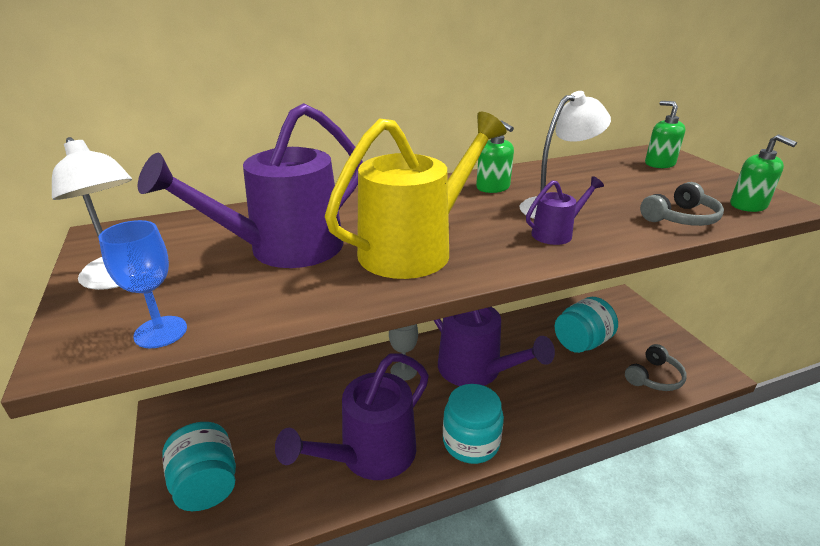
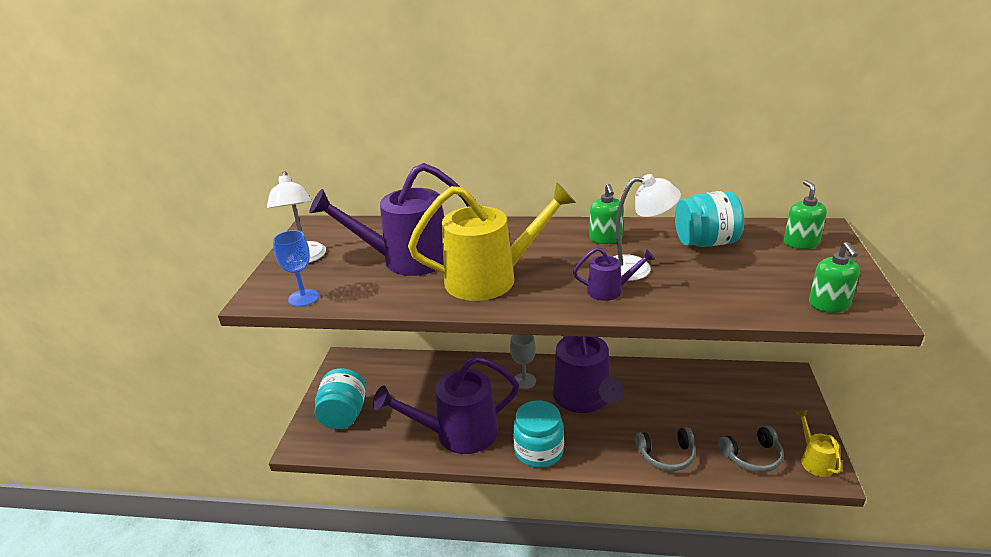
camera: 30 degrees right, 0 degrees up
turquoise jar [555,297,618,353] -> turquoise jar moved to [675,191,744,247]
grey headphones [640,182,724,226] -> grey headphones moved to [635,427,696,471]
none -> yellow watering can [796,410,842,477]

